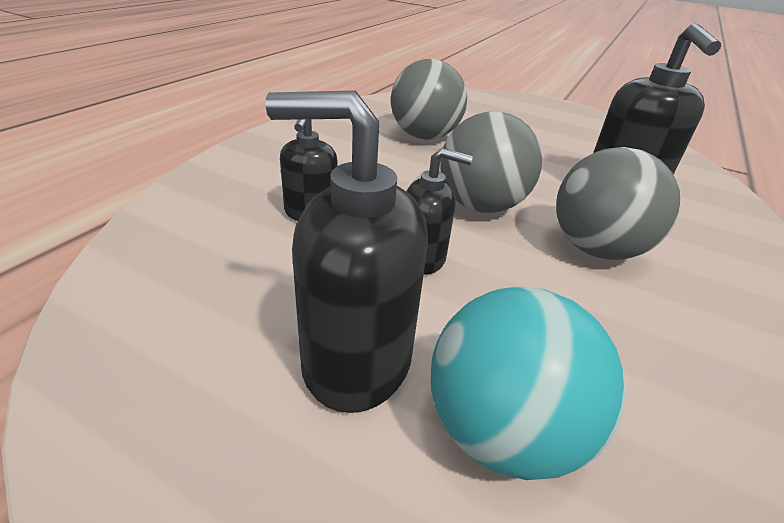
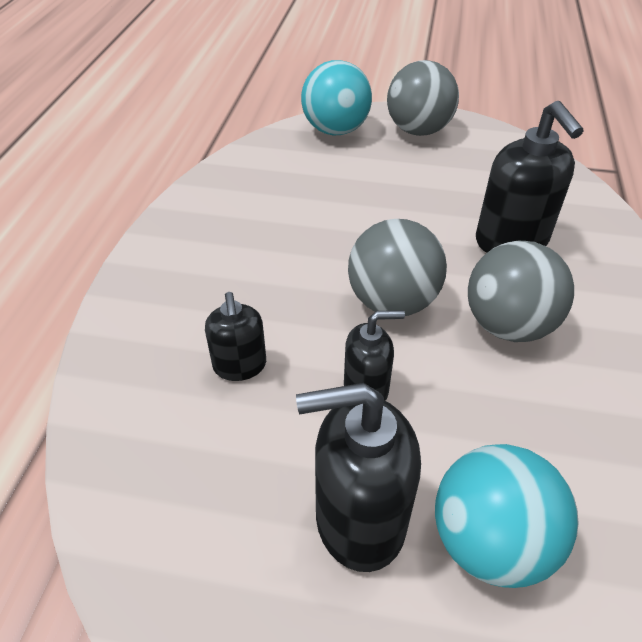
camera: 15 degrees left, 10 degrees up
grey ball [391,59,467,140] -> grey ball moved to [387,60,459,136]
none -> turquoise ball [301,60,372,135]

